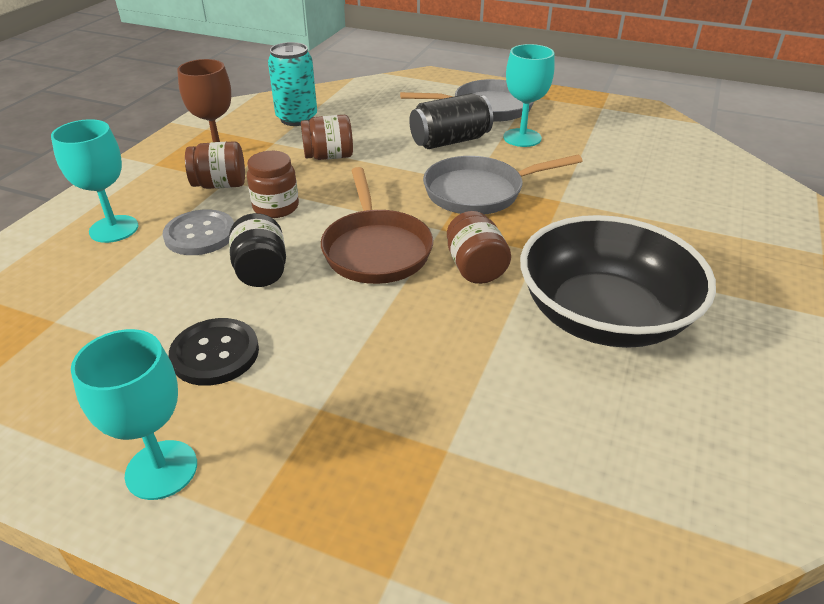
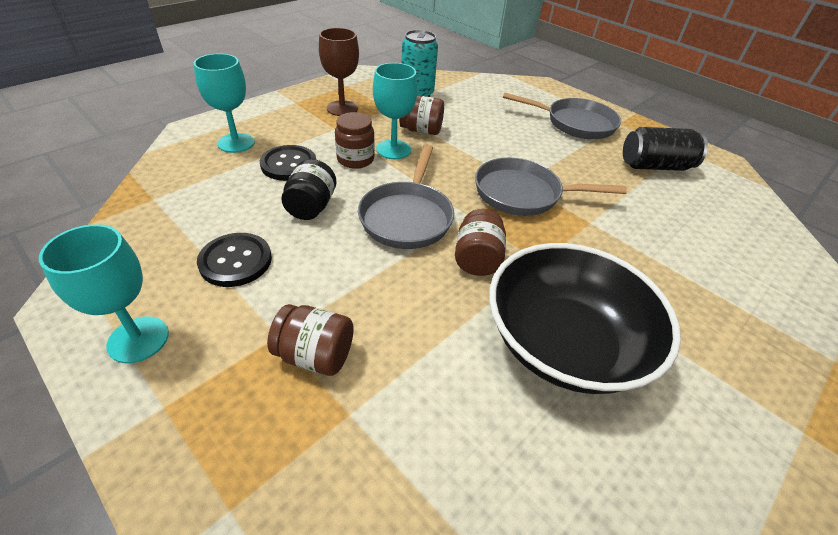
camera: 20 degrees right, 5 degrees up
grey button [162,210,234,255] -> black button [260,145,316,181]
brown jar [185,141,245,189] -> brown jar moved to [267,304,354,376]
brown pan [321,167,433,284] -> grey pan [358,144,454,249]
black can [409,93,493,149] -> black can moved to [623,127,708,171]
turquoise goblet [503,44,555,147] -> turquoise goblet moved to [373,63,418,159]

